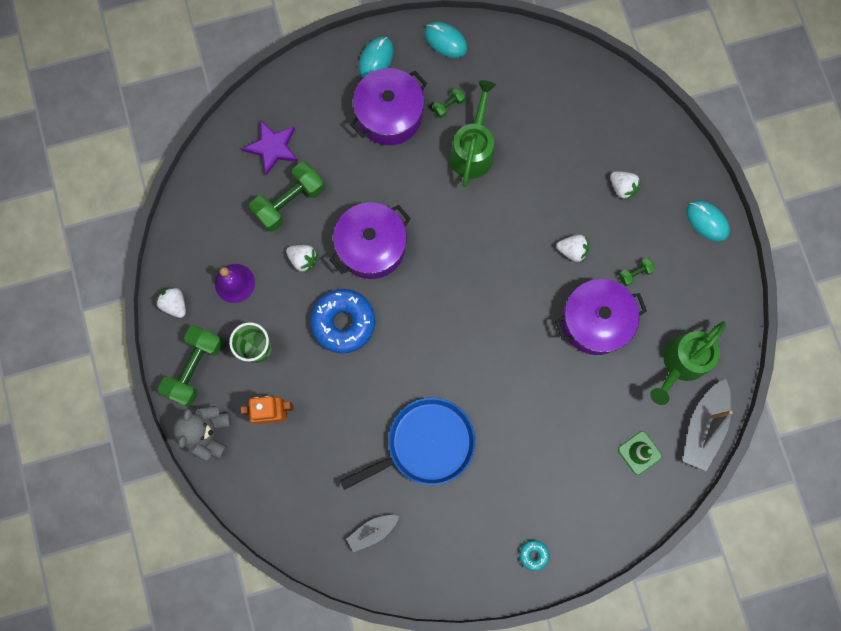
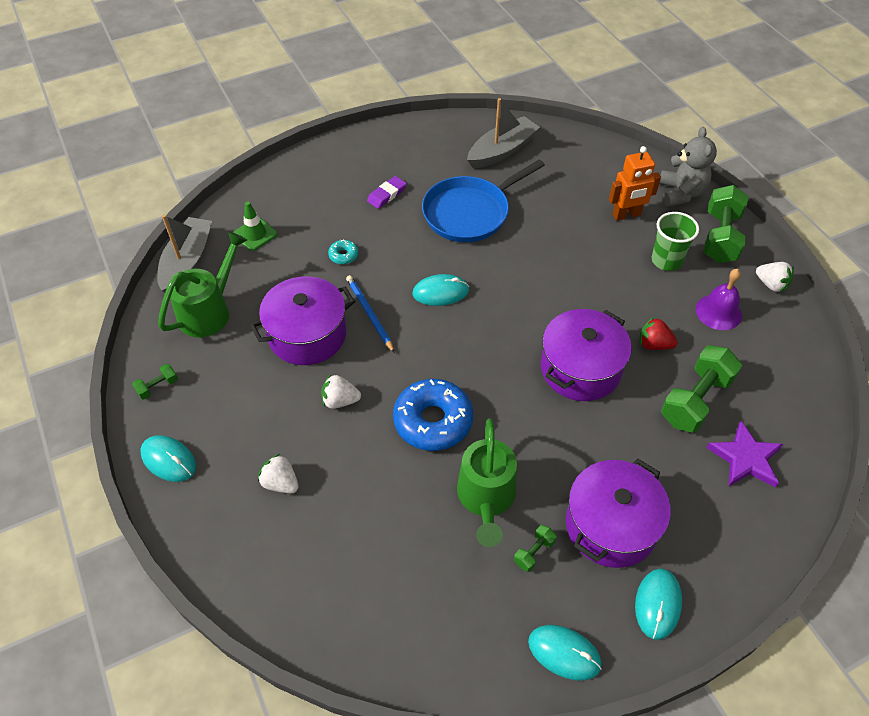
camera: 170 degrees right, 25 degrees down
white strawberry [286,245,318,273] -> red strawberry [640,317,678,350]
blue donut [310,289,375,353] -> blue donut moved to [393,379,473,451]
grey boat [346,515,399,552] -> grey boat [467,98,540,168], size x1.68
turquoise donut [519,540,549,571] -> turquoise donut moved to [328,239,359,264]
green dumbbell [619,258,655,286] -> green dumbbell moved to [132,364,178,400]
none -> blue pencil [346,275,395,353]
none -> purple eraser [367,176,407,209]
none -> turquoise mouse [412,274,469,306]

